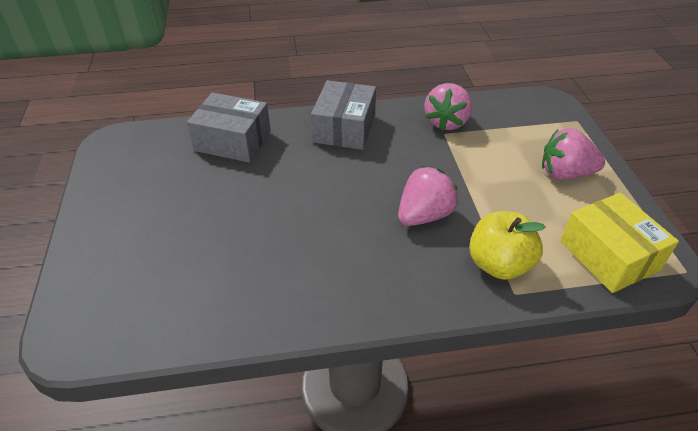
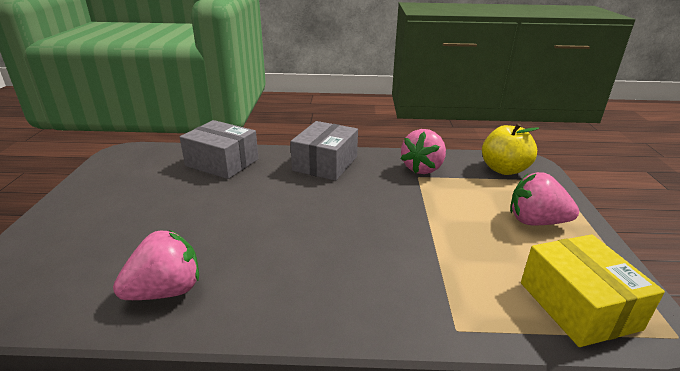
camera: 10 degrees right, 15 degrees down
pink strawberry [398,166,458,226] -> pink strawberry moved to [113,230,199,300]
yellow apple [469,211,546,280] -> yellow apple moved to [482,123,539,175]

